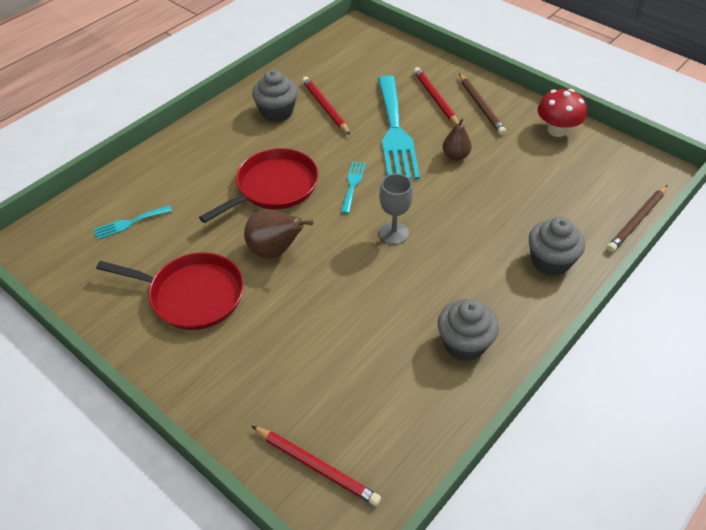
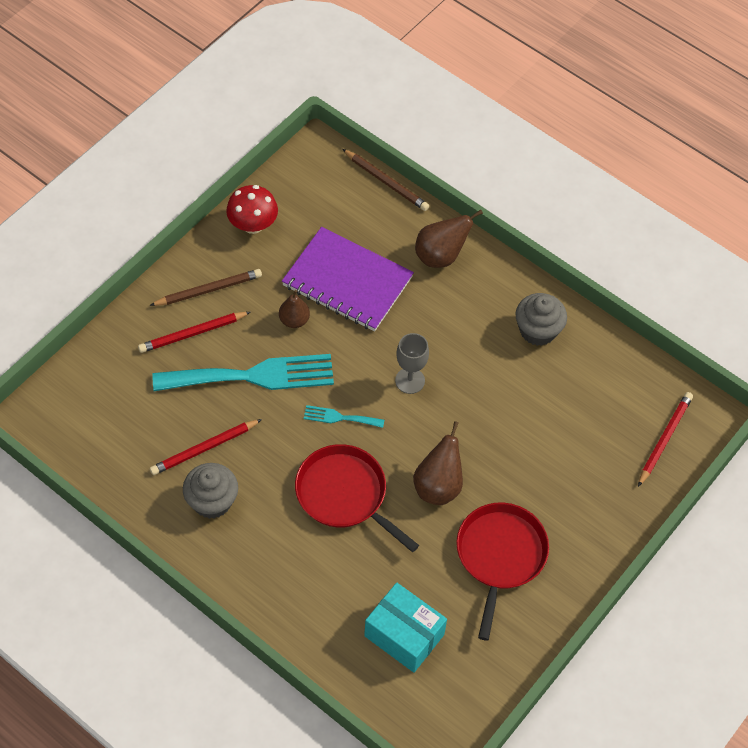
camera: 95 degrees left, 10 degrees up
turquoise fork [94,205,172,239] -> turquoise box [364,583,447,673]
grey cupcake [529,217,585,276] -> brown pear [415,210,483,268]
none -> purple notebook [282,227,414,331]

